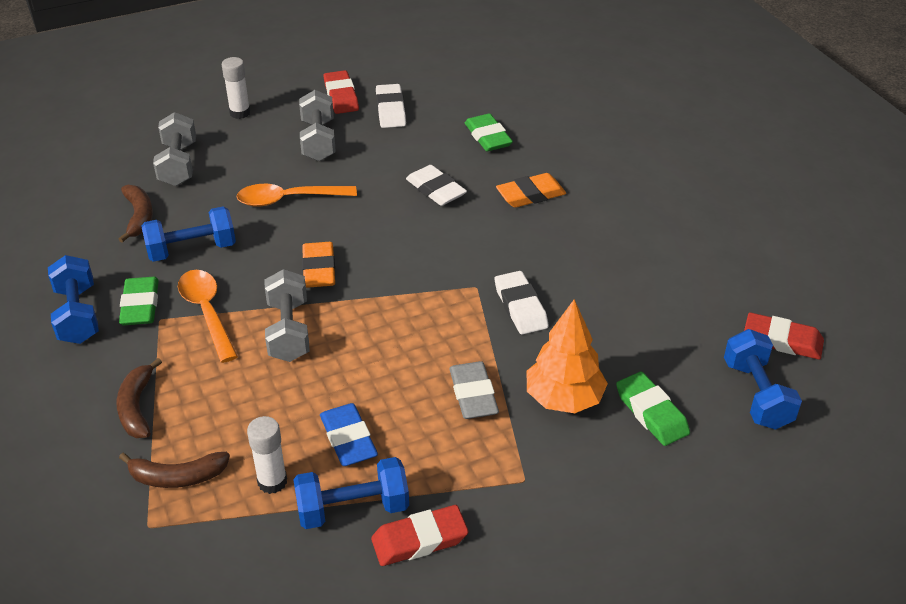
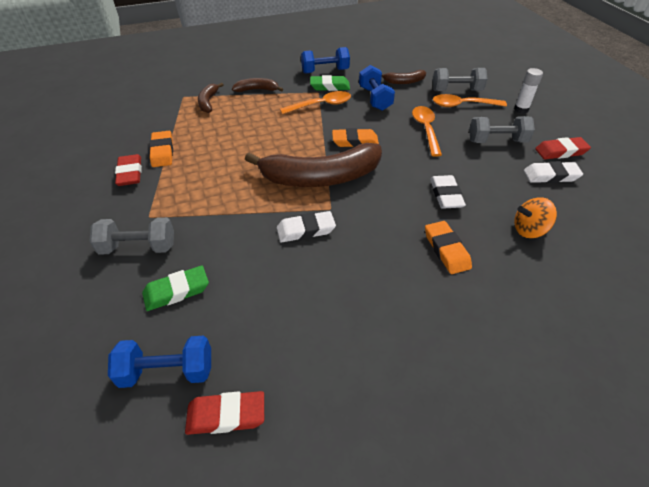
camera: 95 degrees right, 5 degrees up
white glue stick [247,416,287,494] -> none
grey dumbbell [265,269,310,362] -> grey dumbbell moved to [89,217,174,255]
blue dumbbell [293,457,409,529] -> orange eraser [149,131,173,167]
blue eraser [320,403,378,466] -> none
white eraser [406,165,467,206] -> white eraser turned 60 degrees counterclockwise [430,175,466,209]
grey eraser [449,361,499,419] -> none
green eraser [465,113,513,151] -> orange spinning top [514,197,557,238]
orange tree [527,299,608,413] -> none
red eraser [744,312,824,360] -> red eraser turned 60 degrees clockwise [185,391,264,435]
none -> brown banana [245,143,382,187]
none -> orange spoon [433,94,507,107]

